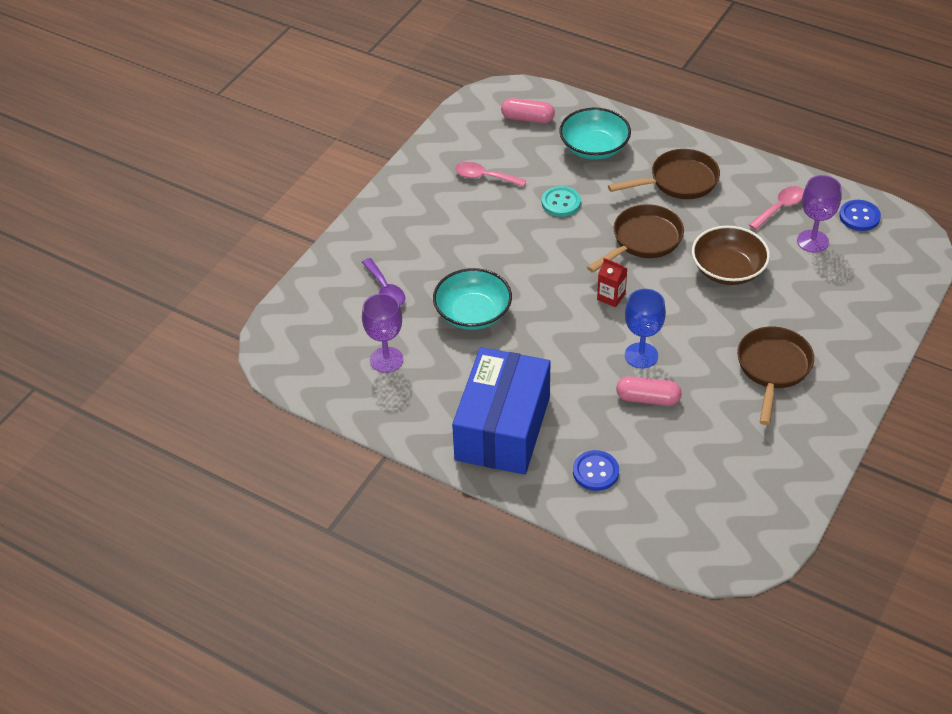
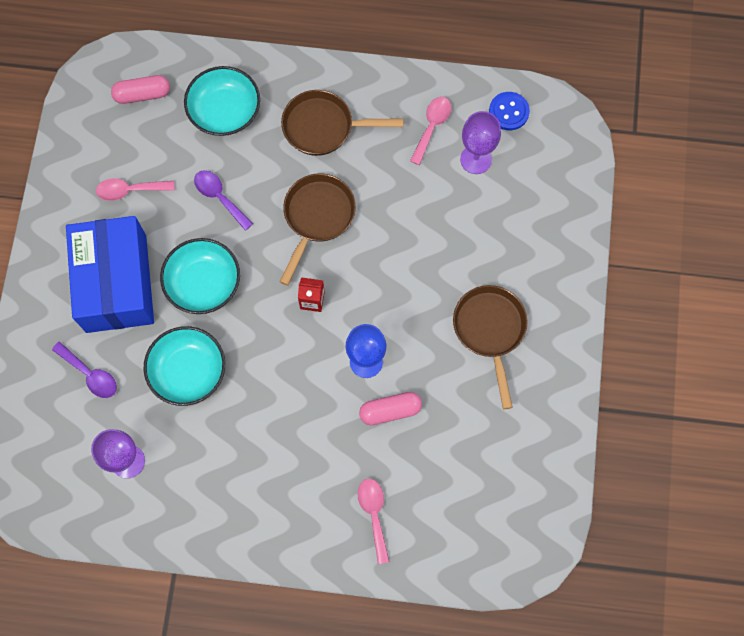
camera: 25 degrees left, 25 degrees up
blue box [452,347,550,475] -> blue box moved to [66,216,154,333]
turquoise button [542,186,581,217] -> purple spoon [194,170,253,231]
blue button [573,450,619,491] -> pink spoon [357,479,389,564]
brown pan [608,149,720,199] -> brown pan turned 135 degrees counterclockwise [281,90,404,156]
brown bowl [692,226,770,285] -> none
none -> turquoise bowl [160,238,240,314]

